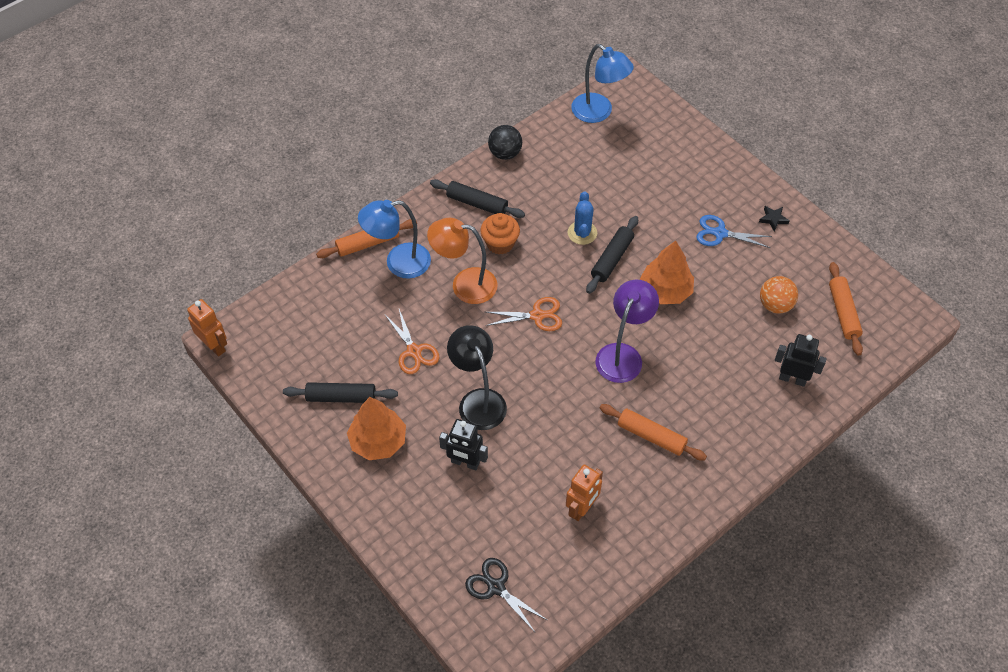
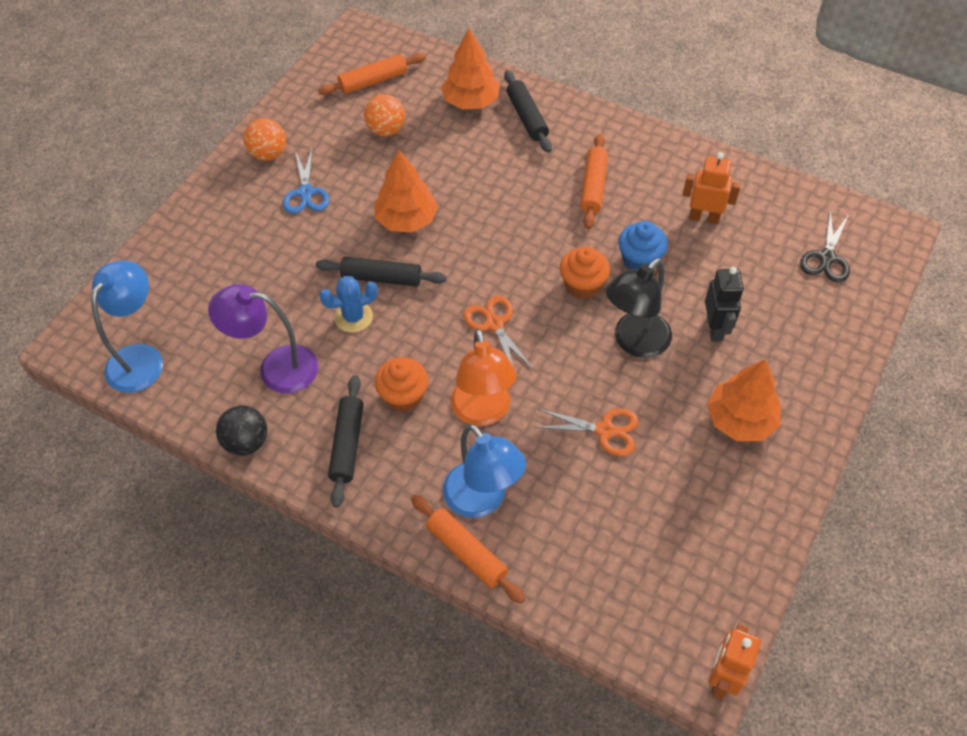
camera: 110 degrees left, 0 degrees up
black rolling pin [283,382,398,403] -> black rolling pin moved to [504,70,552,153]
orange scissors [385,309,439,374] -> orange scissors turned 60 degrees clockwise [534,408,639,456]
purple lamp [596,280,659,383] -> purple lamp moved to [208,284,318,394]
black star [759,206,790,231] -> orange ball [244,118,286,161]
black robot [775,334,827,387] -> orange tree [441,28,500,109]
none -> orange cupcake [560,246,610,299]
none -> blue cupcake [618,221,668,270]

